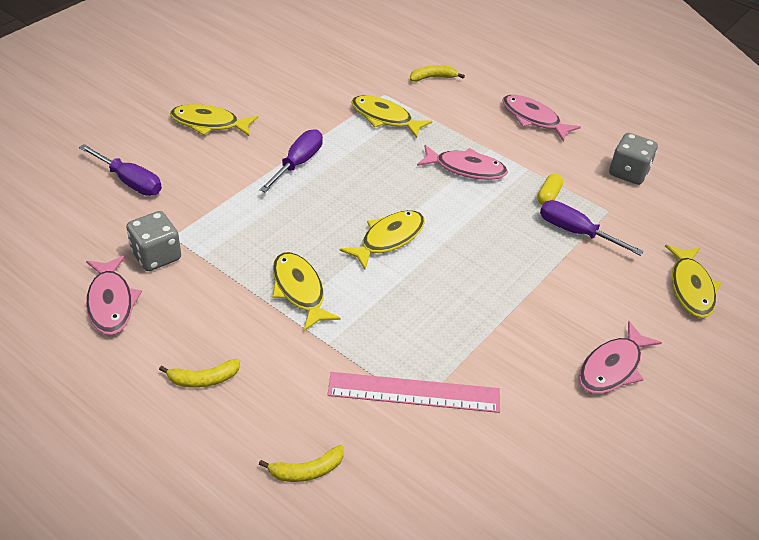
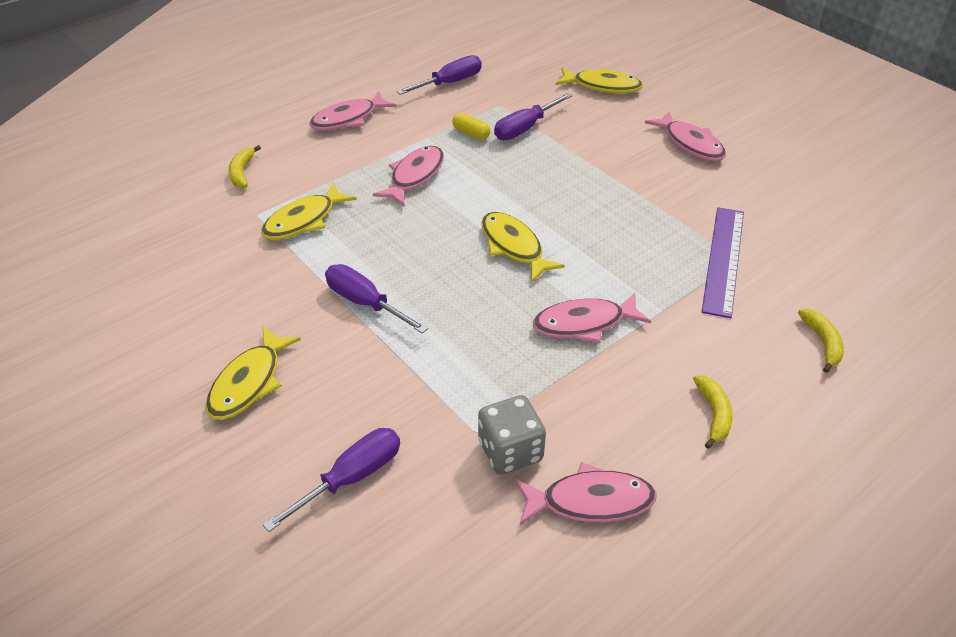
camera: 75 degrees left, 0 degrees up
yellow fish [272,252,340,331] -> pink fish [533,293,651,343]
pink ruler [327,372,500,413] -> purple ruler [702,207,744,318]
grey dice [609,133,658,185] -> purple screwdriver [397,55,482,95]

